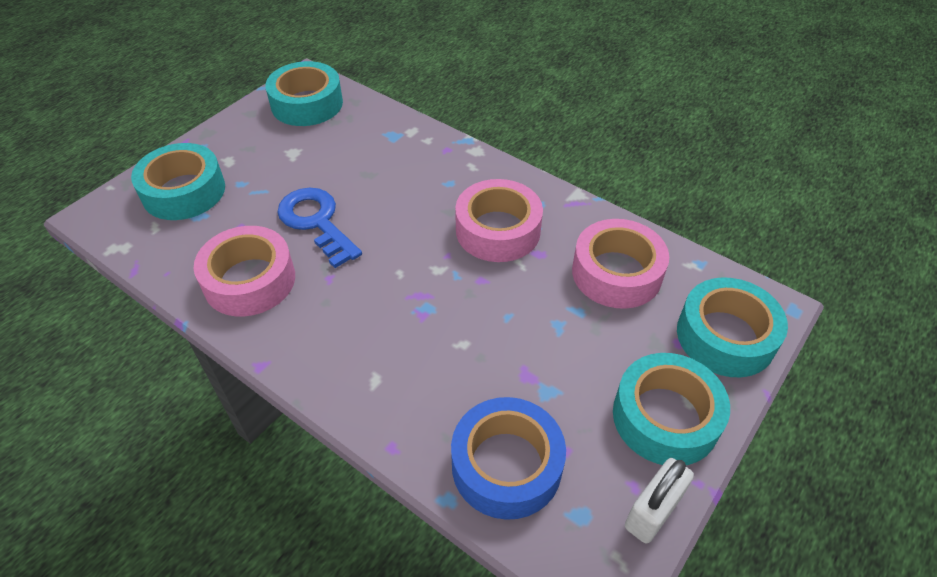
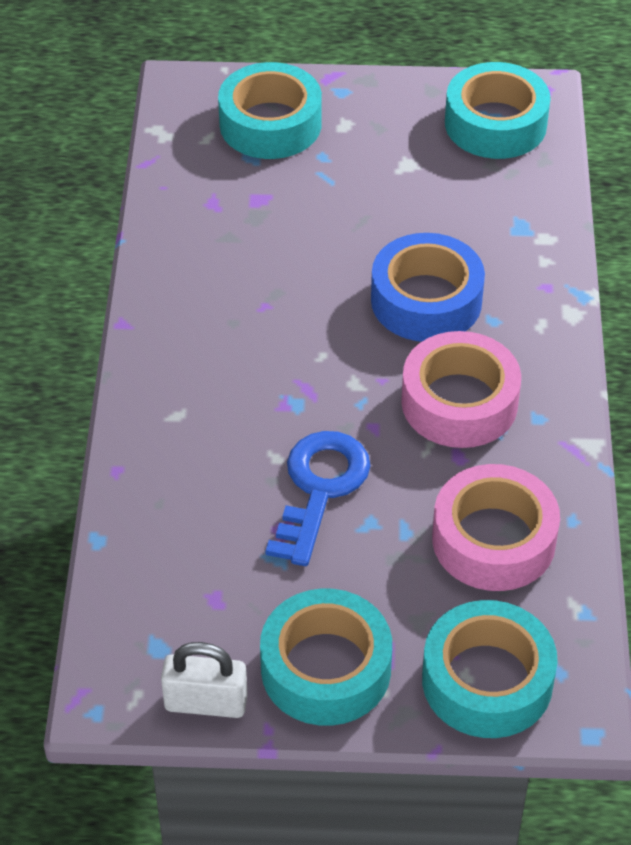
camera: 55 degrees right, 0 degrees up
pink tape [194,226,295,317] -> none
blue key [277,188,362,268] -> blue key moved to [266,431,370,566]
blue tape [451,397,566,520] -> blue tape moved to [371,233,485,342]

